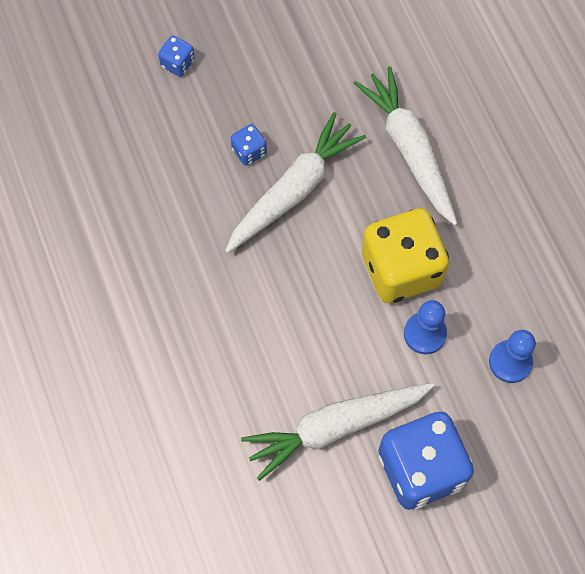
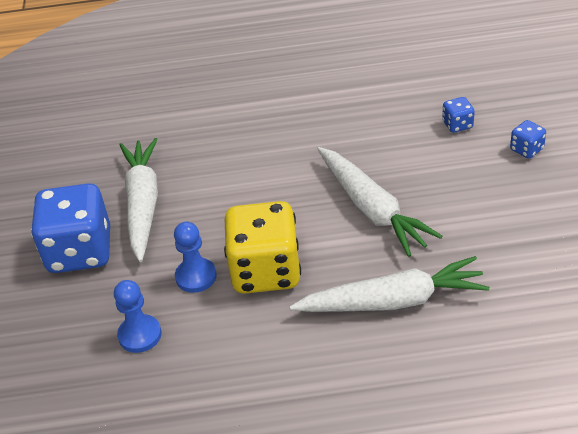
camera: 110 degrees right, 25 degrees down
blue dice [231,124,267,166] -> blue dice moved to [442,97,475,133]

